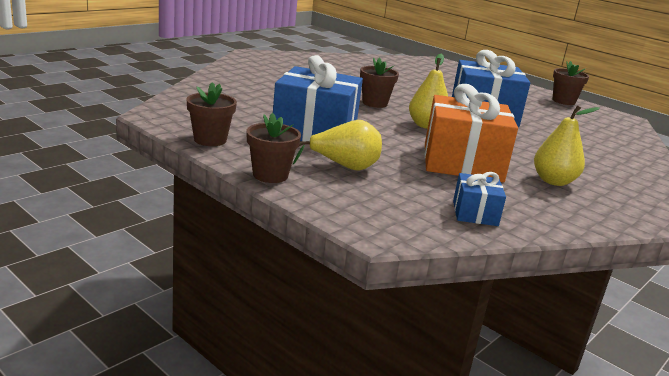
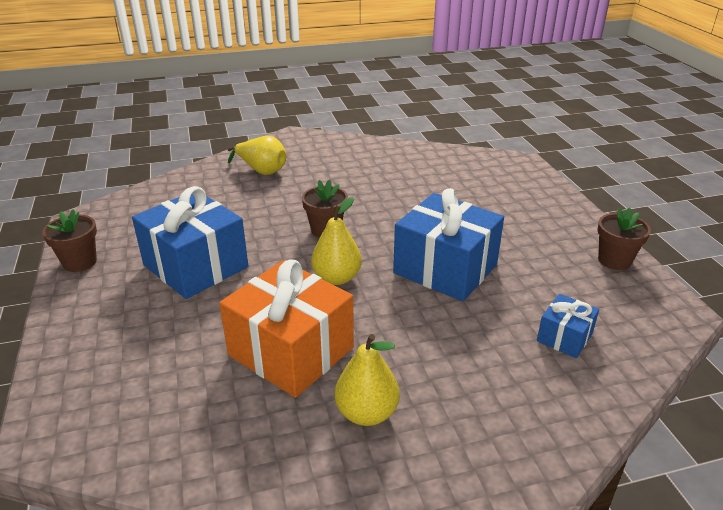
camera: 35 degrees right, 10 degrees up
brown flower pot [246,113,301,183] -> none
yellow pear [293,120,382,171] -> yellow pear moved to [228,136,286,175]
blue gift [453,172,506,226] -> blue gift moved to [537,294,599,358]

